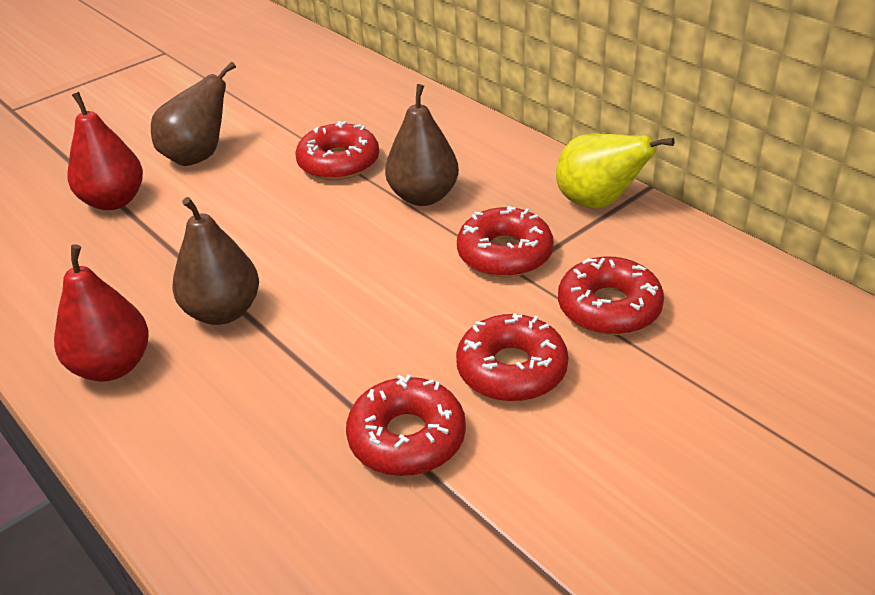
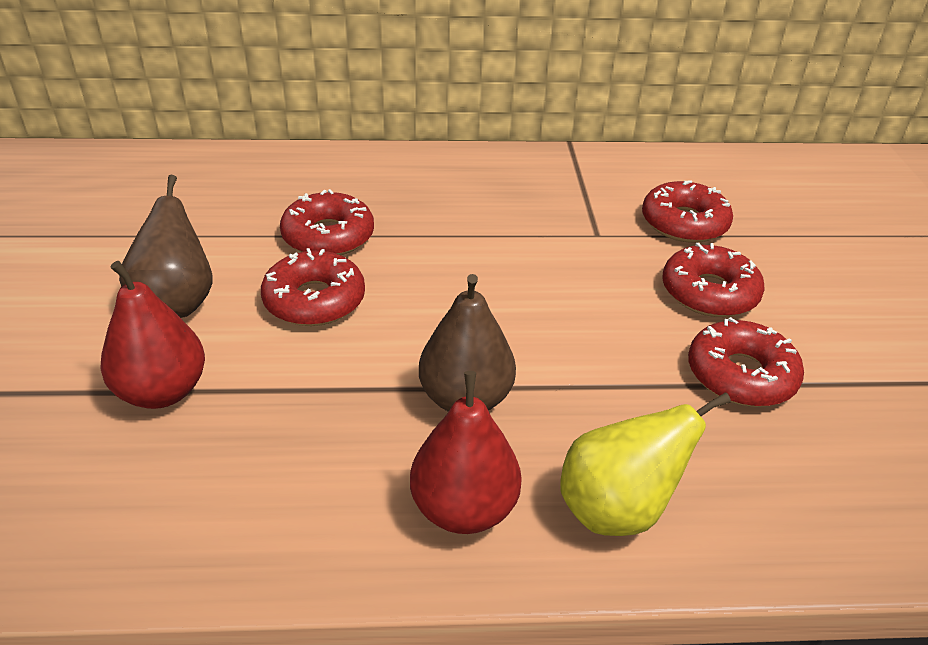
camera: 55 degrees left, 0 degrees up
brown pear [385,84,459,206] -> none
red donut [457,206,554,277] -> red donut moved to [261,248,365,326]
yellow pear [556,134,675,208] -> yellow pear moved to [560,392,731,536]

